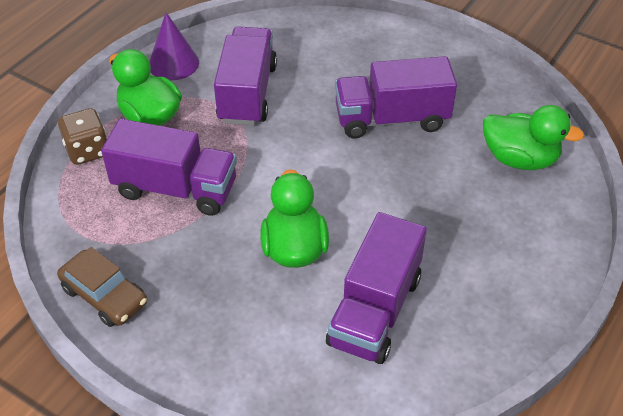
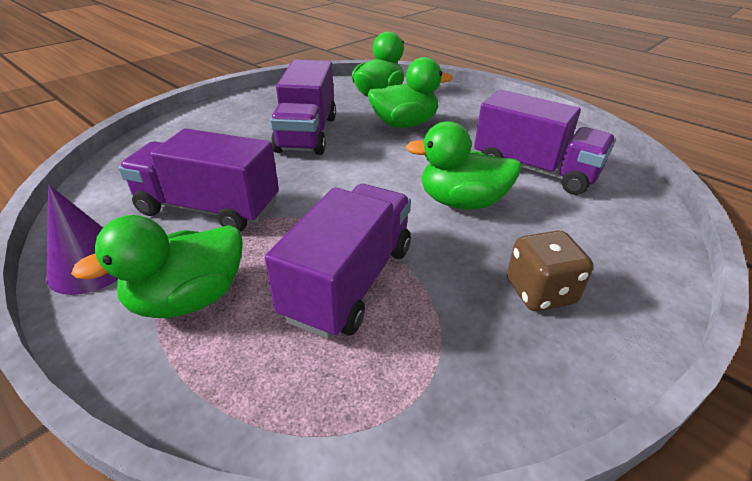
camera: 80 degrees left, 10 degrees down
brown car [57,247,147,327] -> none
brown dice [58,108,107,165] -> brown dice moved to [507,230,593,311]
none -> green duck [368,57,453,128]

